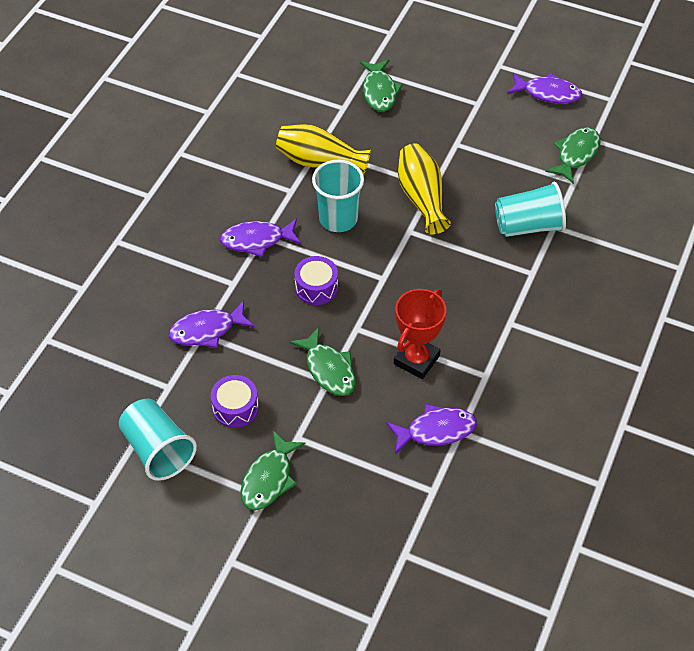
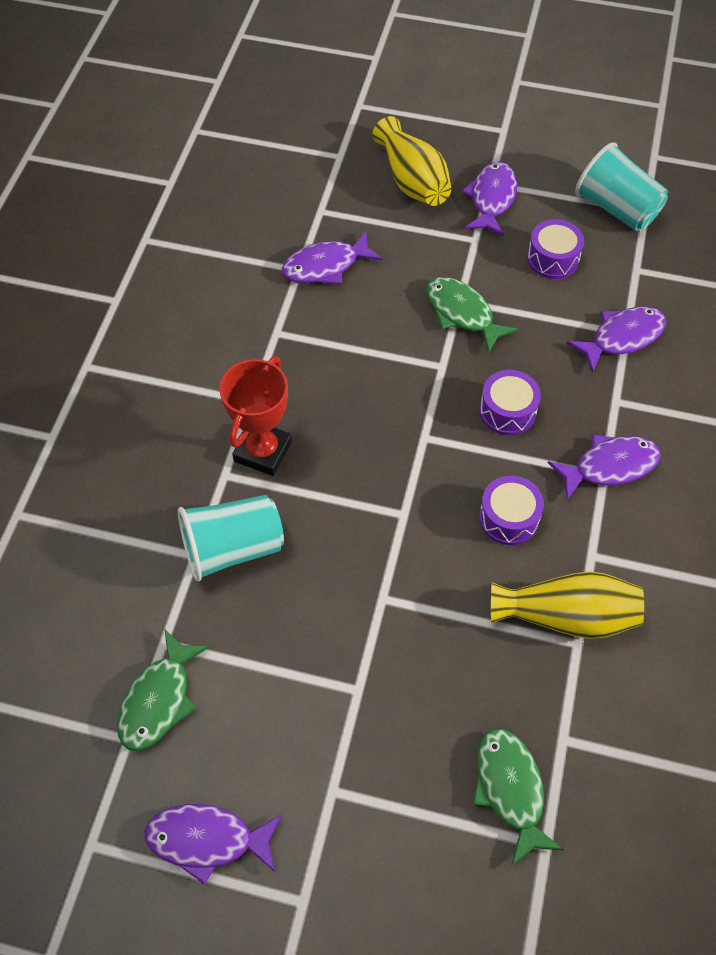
camera: 170 degrees right, 5 degrees up
green fish [241,431,305,510] -> purple fish [462,162,518,236]
turquoise cup [312,160,364,232] -> purple drum [479,476,544,545]
red trophy [394,289,446,379] -> red trophy moved to [219,356,292,476]
yellow vase [398,144,451,235] -> yellow vase moved to [373,116,451,206]

